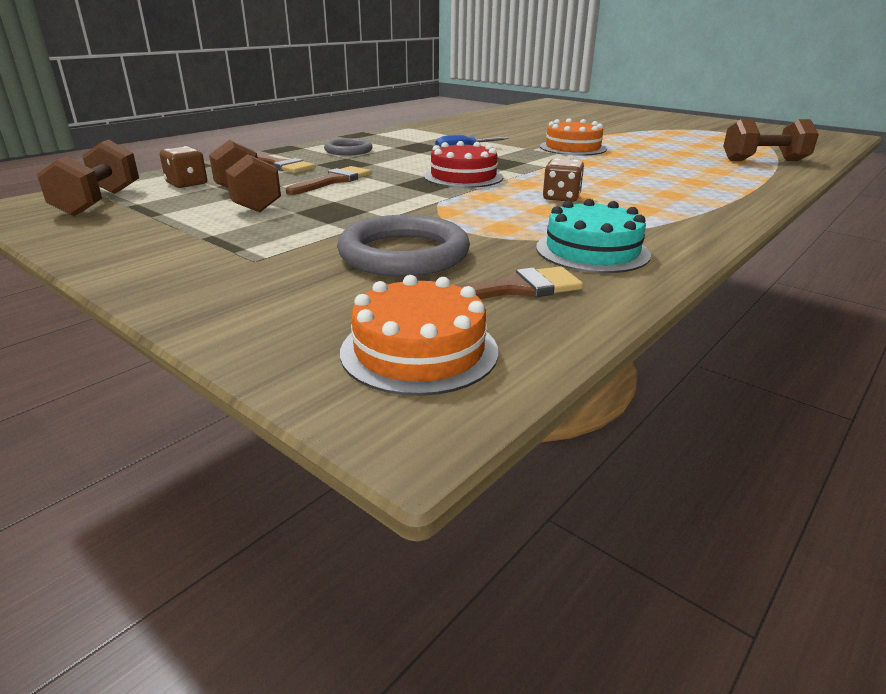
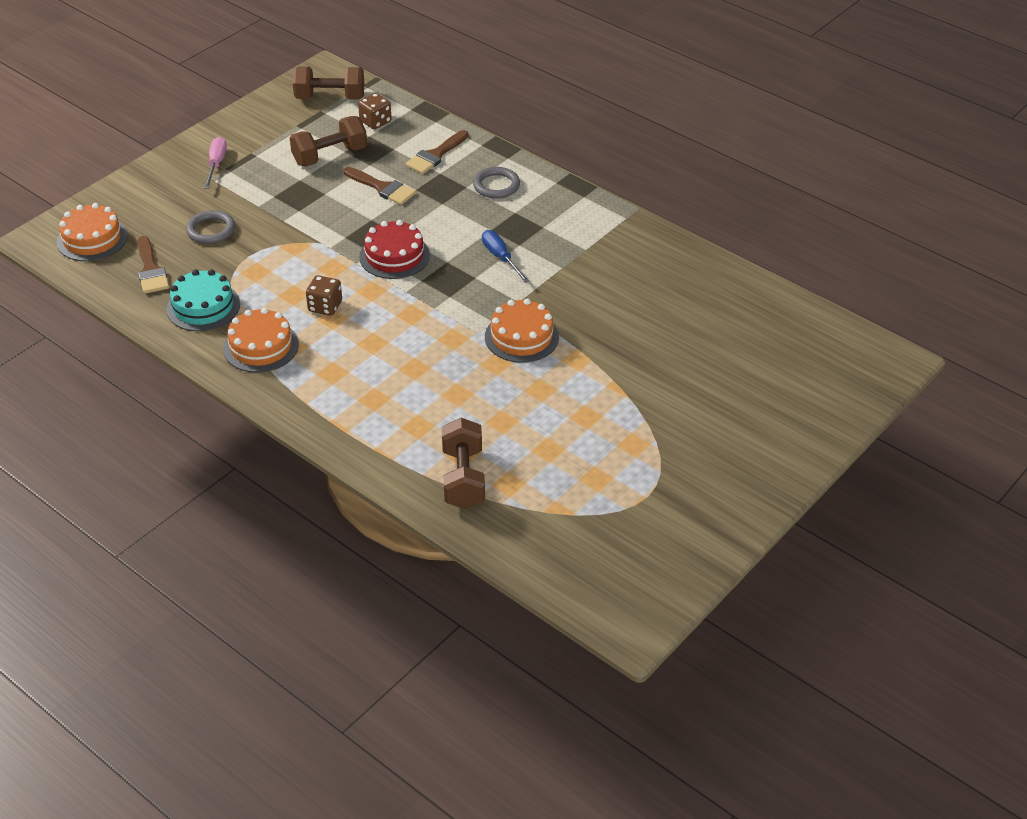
camera: 90 degrees right, 15 degrees up
grey ring [337,215,470,277] -> grey ring [186,210,235,244], size x0.61
none -> pink screwdriver [204,137,227,189]
none -> orange cake [223,308,299,373]

